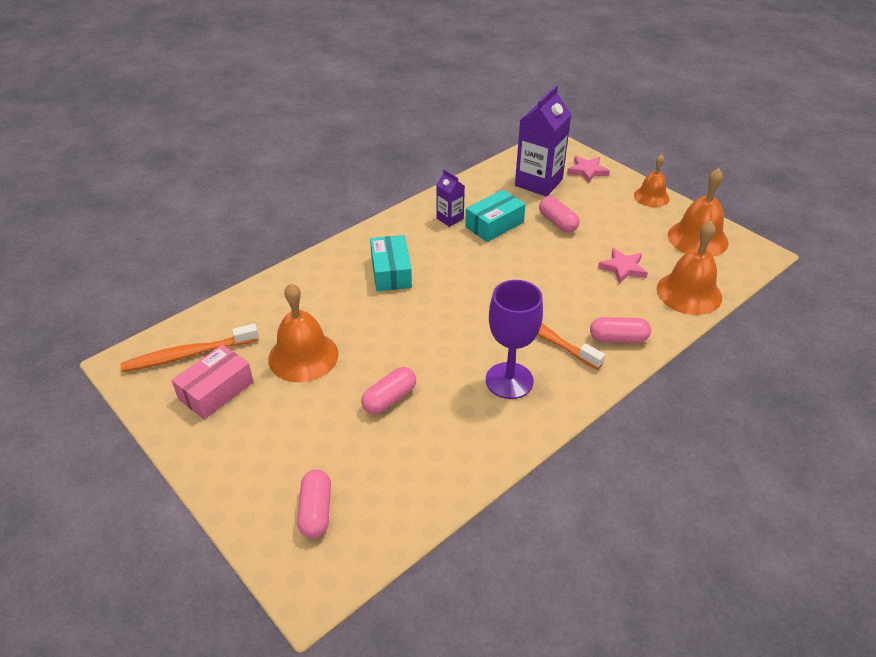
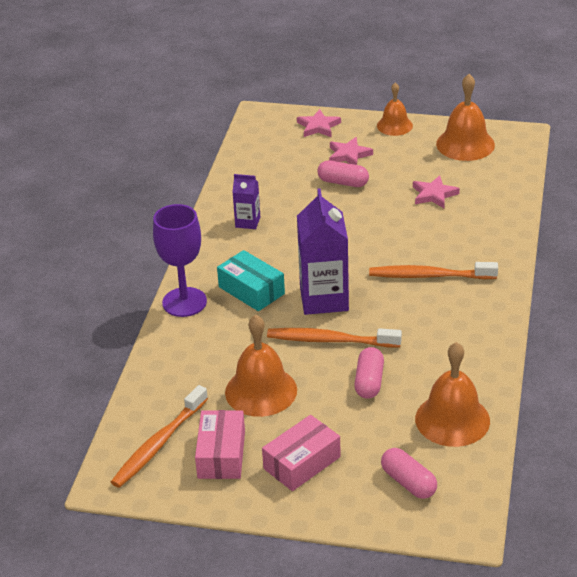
camera: 35 degrees left, 5 degrees down
turquoise box [465,190,526,242] -> none
purple goblet [486,280,543,399] -> purple goblet moved to [153,204,207,317]
purple carton [515,85,571,197] -> purple carton moved to [297,188,349,315]
pink capsule [590,317,651,343] -> none
orange bell [657,221,722,315] -> orange bell moved to [415,342,490,447]
none -> pink box [262,415,341,491]
none -> orange toothbrush [267,328,402,347]
none -> pink star [329,137,373,165]

